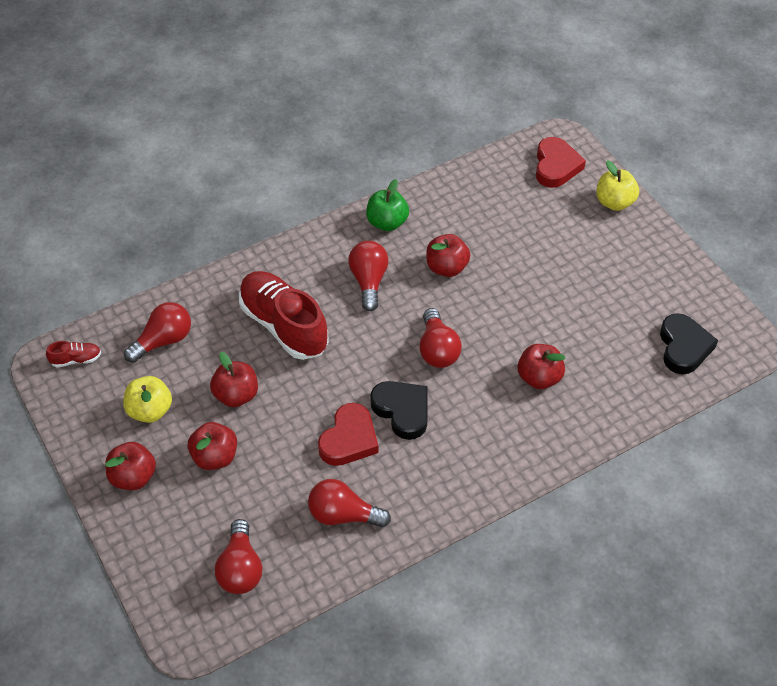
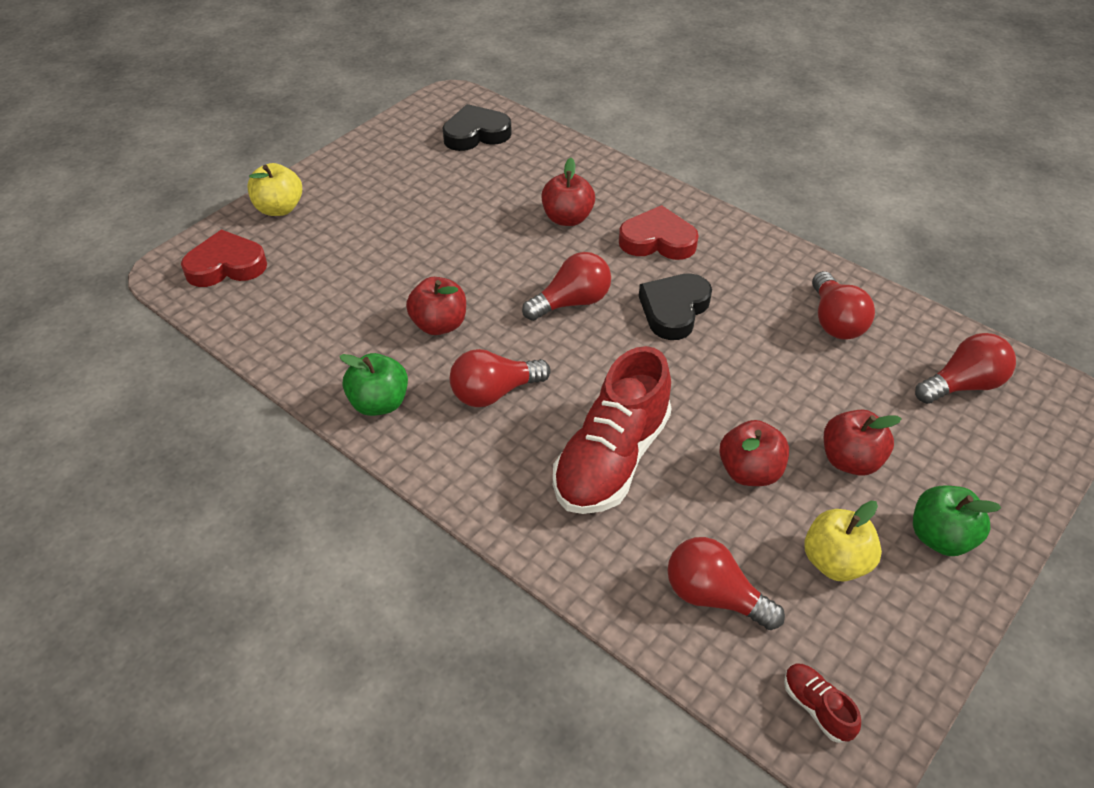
camera: 110 degrees left, 5 degrees down
red apple [105,442,156,490] -> green apple [913,486,1001,556]
red heart [318,403,379,466] -> red heart moved to [619,205,699,260]

